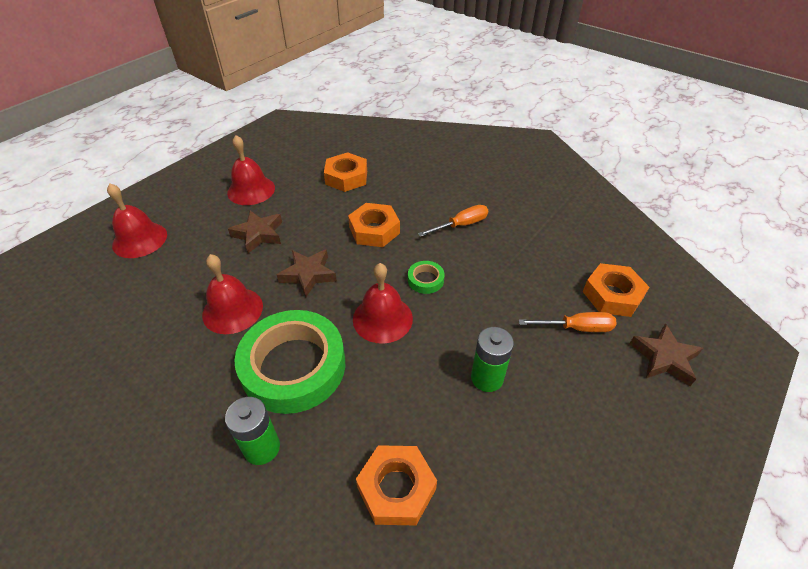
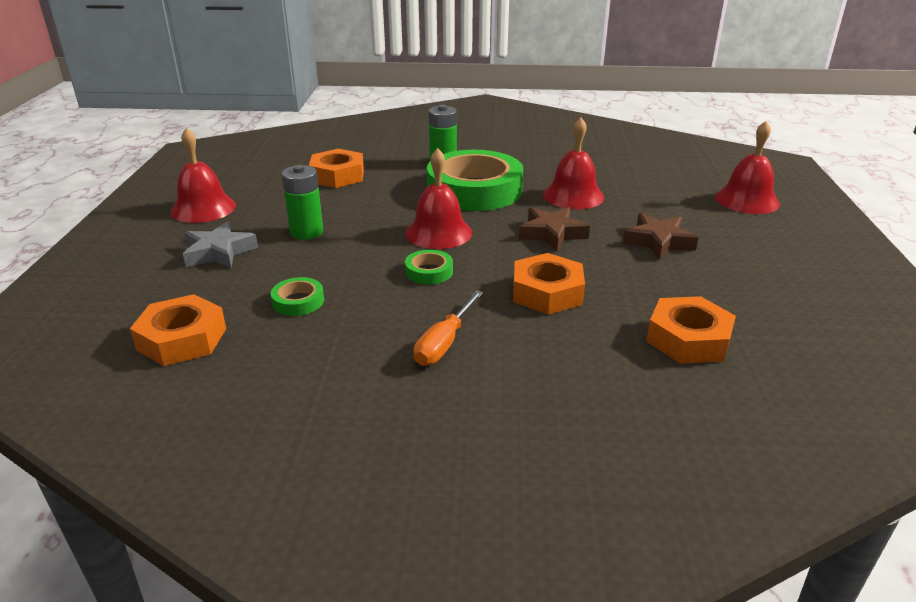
camera: 145 degrees right, 15 degrees down
red bell [227,135,275,205] -> red bell moved to [170,128,236,223]
orange screwdriver [519,312,617,332] -> none
brown star [629,324,703,386] -> none
none -> grey star [183,222,258,268]
none -> green tape [271,277,324,316]

